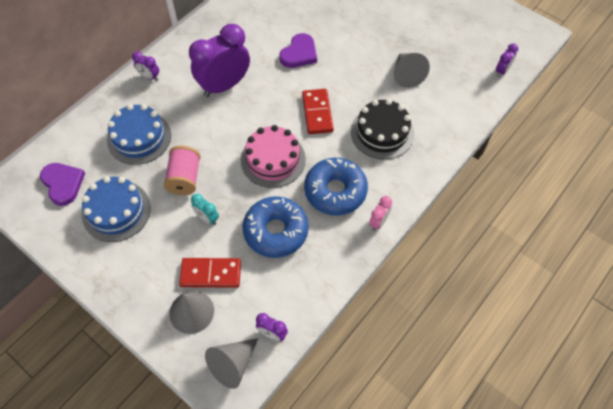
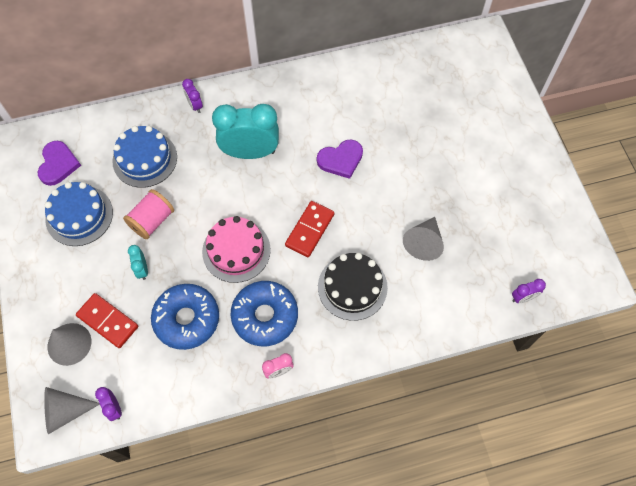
camera: 35 degrees right, 5 degrees up
purple clock [189,24,250,97] -> turquoise clock [212,104,279,159]

